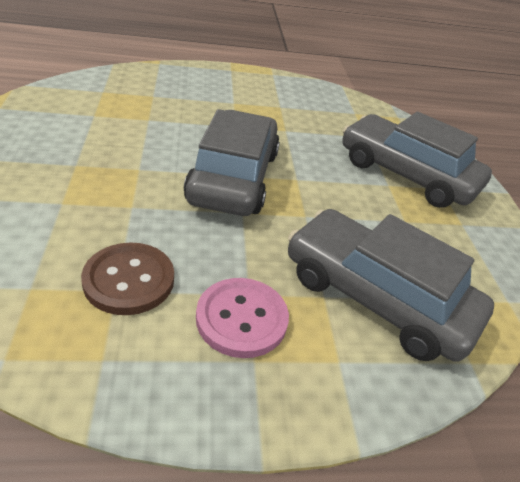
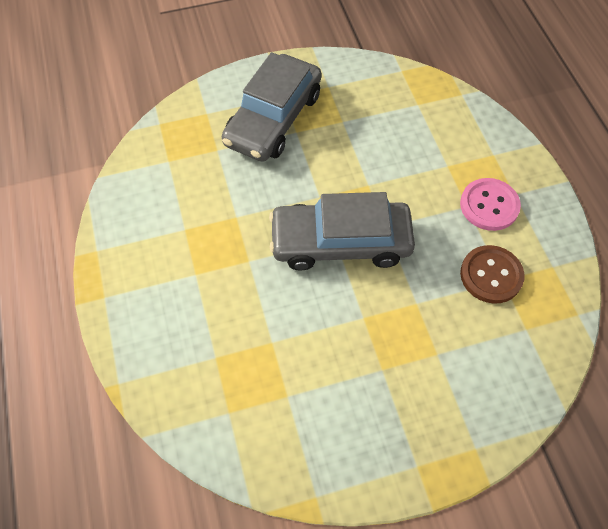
camera: 95 degrees left, 20 degrees up
grey car [288,209,494,362] -> none

